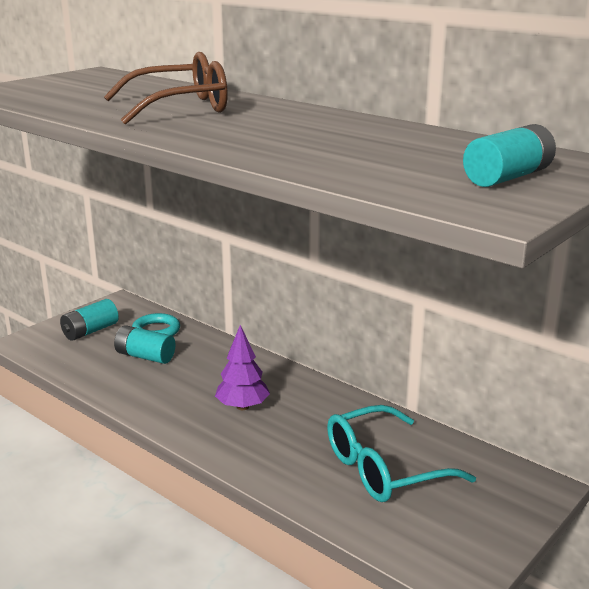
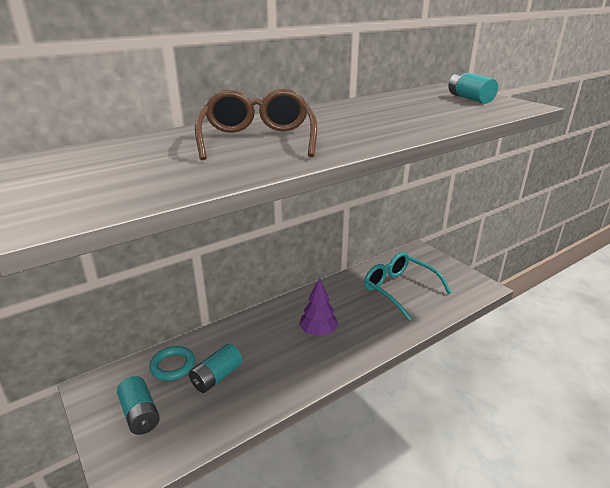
camera: 75 degrees left, 5 degrees up
turquoise glasses [327,405,476,502] -> turquoise glasses turned 150 degrees clockwise [364,252,452,321]

